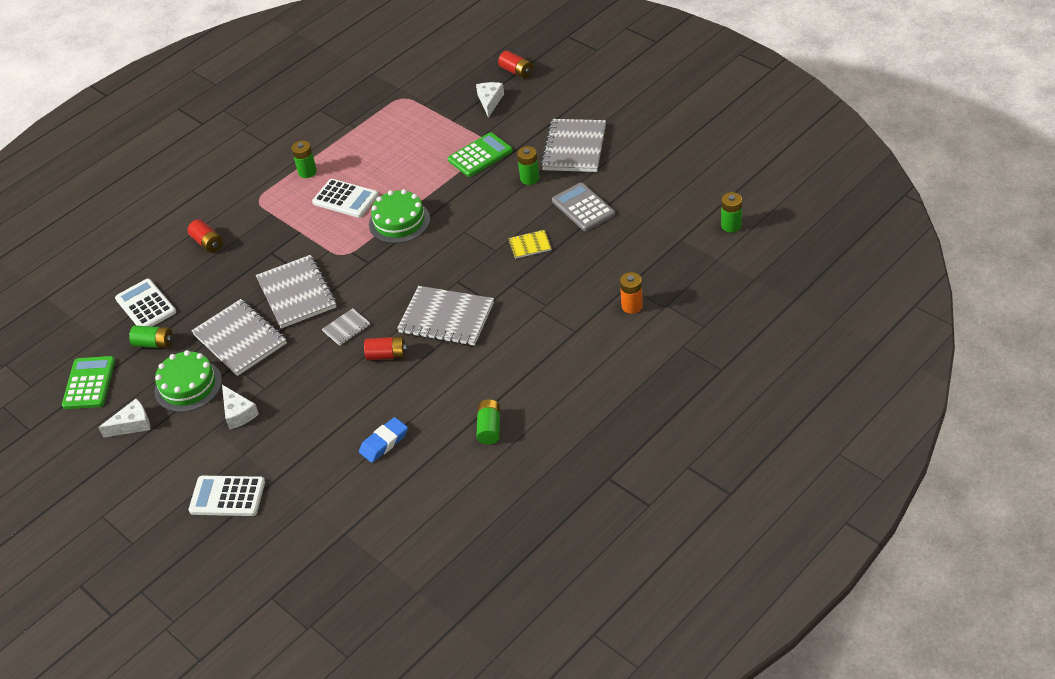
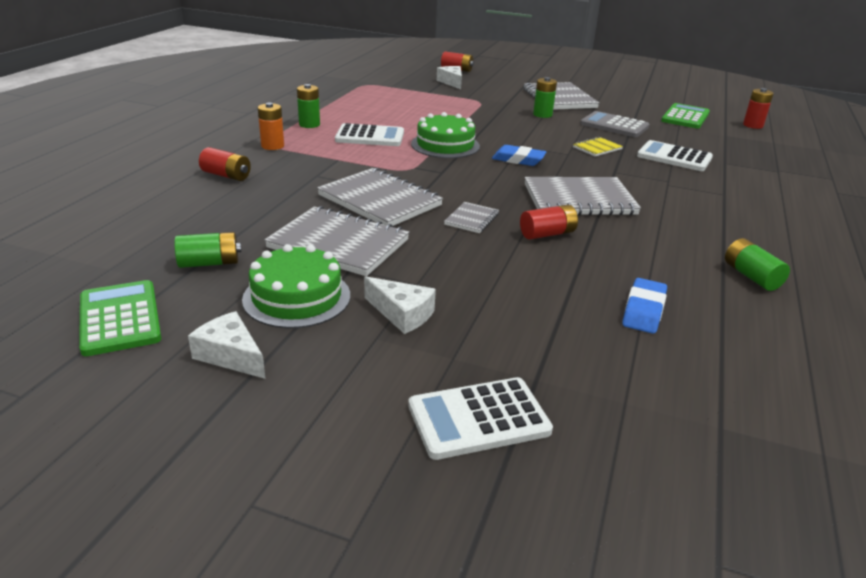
camera: 30 degrees left, 15 degrees down
white cheese [98,399,150,438] -> white cheese turned 90 degrees counterclockwise [188,311,266,379]
white calculator [115,279,176,327] -> white calculator moved to [637,140,713,171]
green calculator [448,132,512,177] -> green calculator moved to [661,103,710,129]
orange battery [620,272,643,314] -> orange battery moved to [258,103,284,150]
green battery [721,192,742,233] -> red battery [743,88,774,129]
none -> blue eraser [492,145,546,166]

